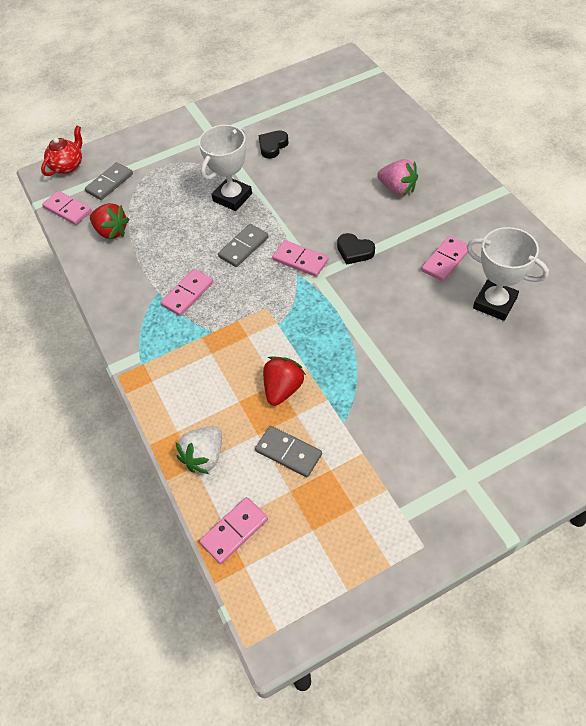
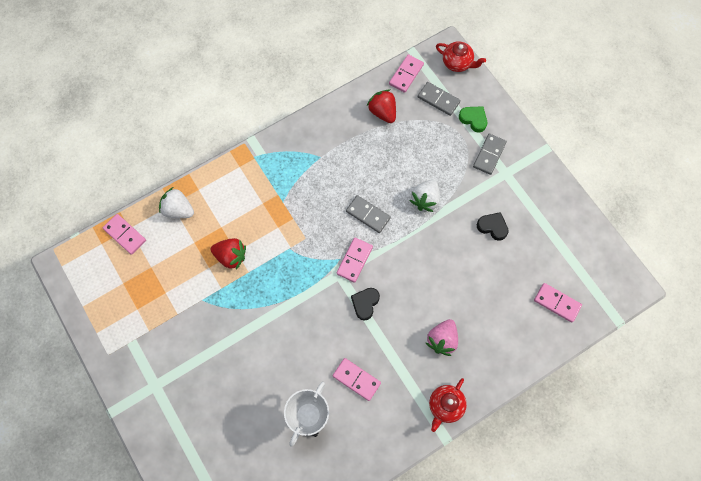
camera: 80 degrees right, 15 degrees up
red strawberry [90,203,130,240] -> red strawberry turned 120 degrees clockwise [367,89,396,123]
pink domino [161,269,213,316] -> pink domino moved to [534,283,582,323]
white trophy [199,125,252,211] -> white strawberry [409,180,440,212]
grey domino [255,426,322,477] -> grey domino moved to [473,134,507,175]
none -> red teapot [429,378,467,432]
none -> green heart [459,106,487,133]

